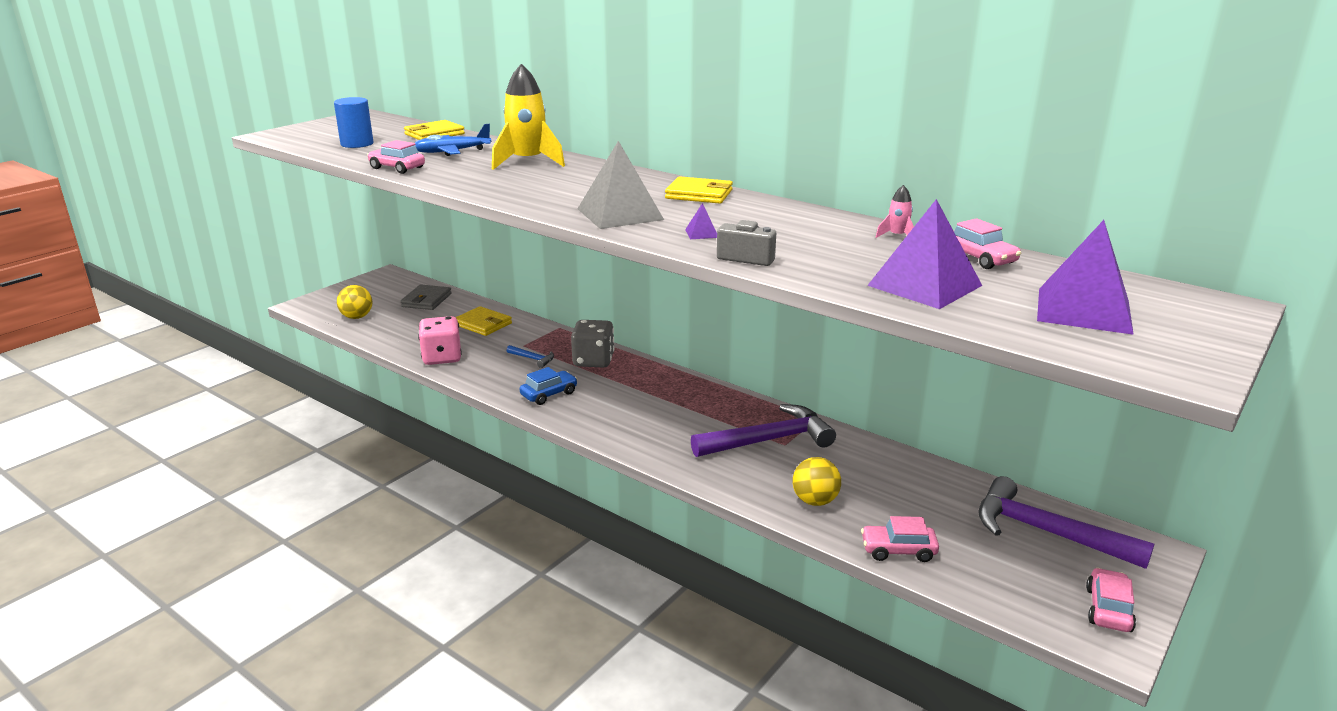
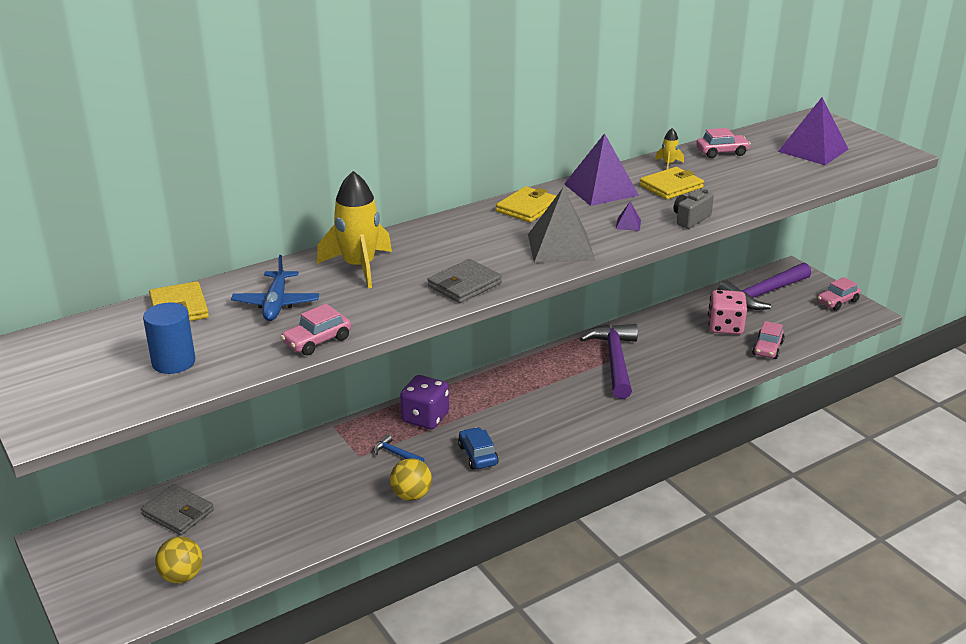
camera: 70 degrees left, 5 degrees up
pink dice [418,316,462,365] -> pink dice moved to [708,290,747,335]
yellow wallet [456,306,512,336] -> yellow wallet moved to [639,167,704,200]
blue hammer [507,345,554,368] -> blue hammer turned 105 degrees counterclockwise [374,434,424,462]
grey dice [571,320,614,368] -> purple dice [400,375,449,429]
yellow ball [792,457,841,506] -> yellow ball moved to [390,458,432,501]
purple pyramid [867,199,982,309] -> purple pyramid moved to [564,133,639,206]
pink rocket [876,185,914,238] -> yellow rocket [655,128,684,169]
pink car [1086,568,1136,632] -> pink car turned 75 degrees counterclockwise [817,277,861,311]
none -> grey wallet [427,259,502,303]

